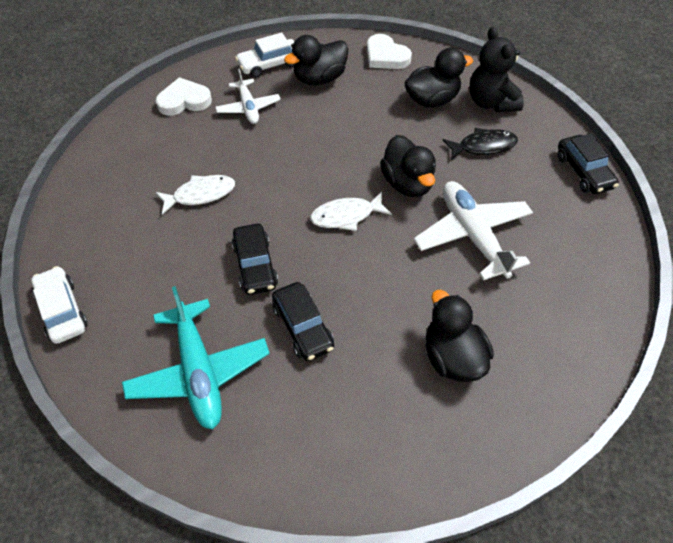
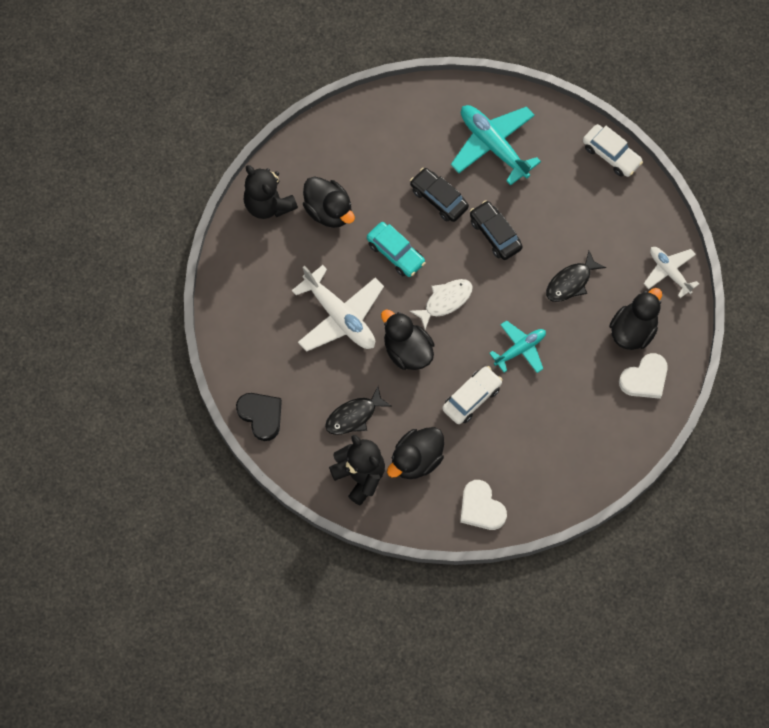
camera: 160 degrees right, 15 degrees up
white fish [155,175,235,215] -> black fish [546,251,606,302]
white plane [215,69,281,124] -> white plane moved to [644,247,699,298]
white car [235,33,295,78] -> white car moved to [442,366,503,424]
black duck [284,35,348,85] -> black duck moved to [609,288,662,350]
white heart [367,34,412,69] -> white heart turned 150 degrees counterclockwise [460,480,507,530]
black car [558,133,619,194] -> black heart [236,393,282,441]
none -> black teddy bear [244,165,298,219]
none -> turquoise car [367,222,426,277]
none -> turquoise plane [489,320,546,373]

